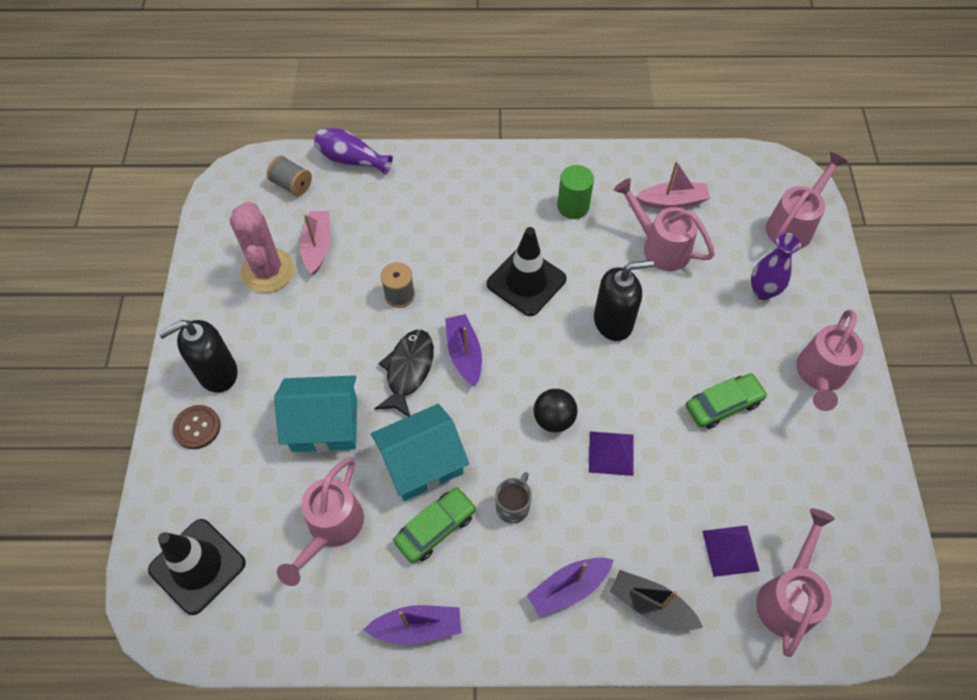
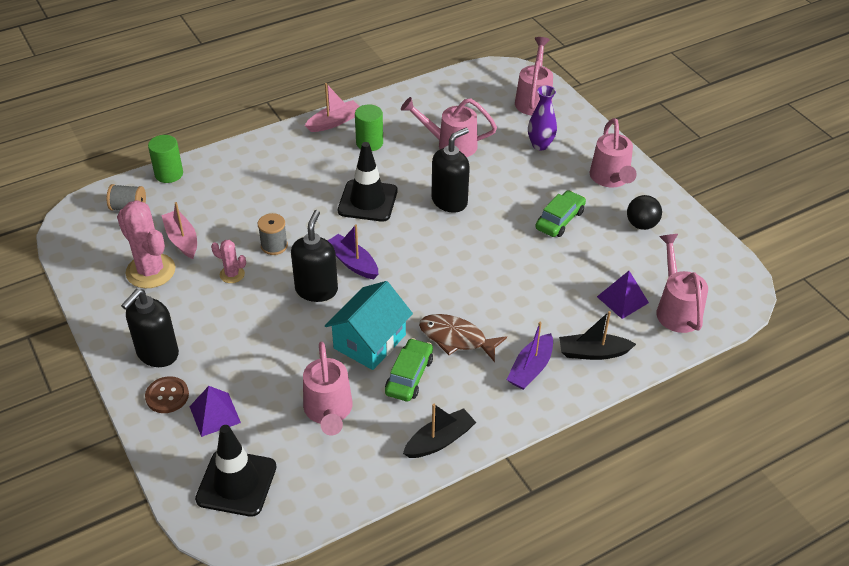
camera: 30 degrees left, 15 degrees down
turquoise house [274,375,357,452] -> none
purple vase [314,128,393,175] -> green cylinder [148,135,183,183]
purple boat [363,605,461,644] -> black boat [403,404,476,458]
black fish [374,330,434,417] -> black soap dispenser [291,210,338,302]
grey mug [495,472,532,524] -> brown fish [419,314,507,362]
black ball [534,389,578,432] -> black ball moved to [627,195,662,230]
purple pyramid [589,431,634,476] -> purple pyramid moved to [189,386,241,437]
pink boat [635,161,710,209] -> pink boat moved to [305,83,360,132]
none -> pink cactus [211,240,246,283]

